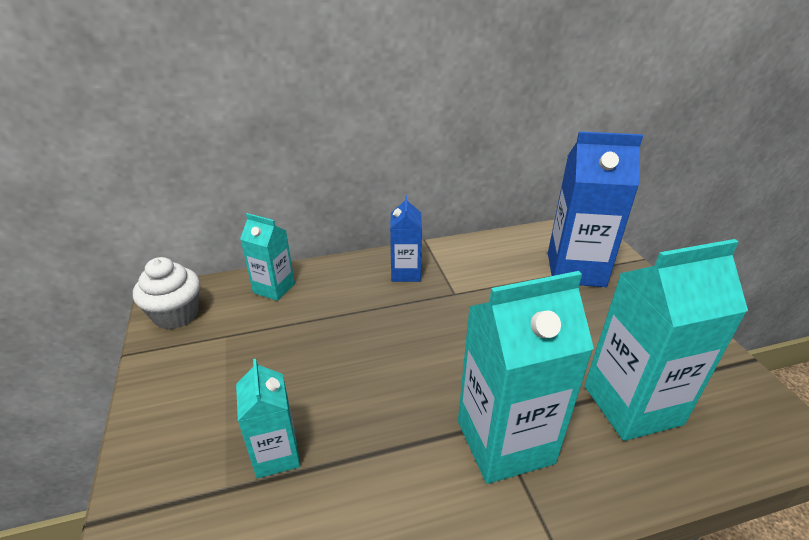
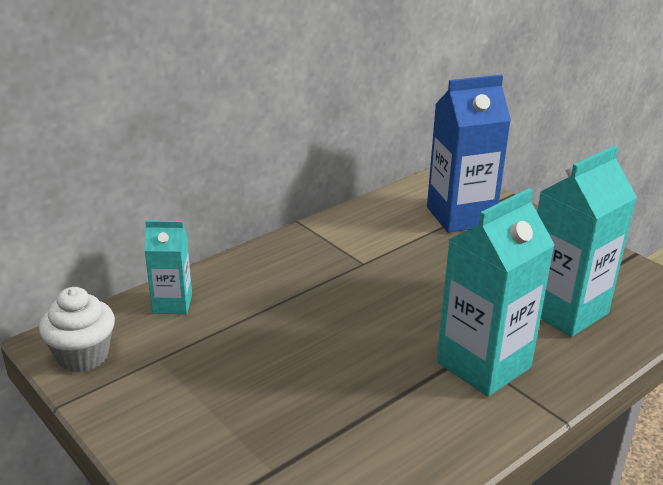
camera: 25 degrees left, 5 degrees down
turquoise carton [236,359,300,478] -> none
blue carton [390,195,422,282] -> none

